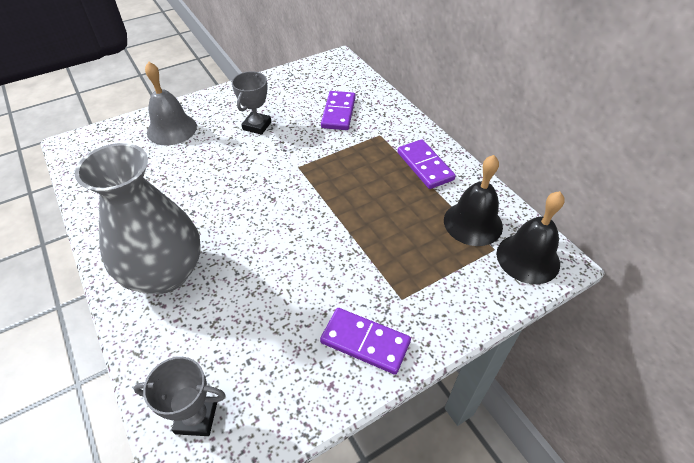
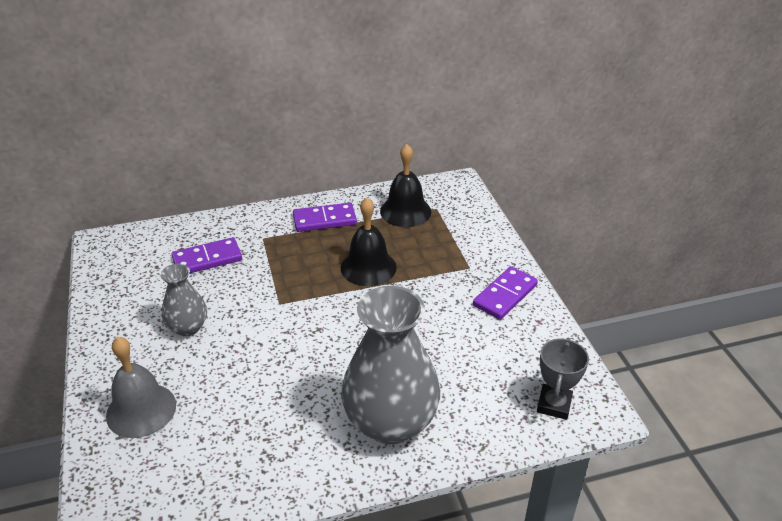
camera: 75 degrees left, 10 degrees down
grey trophy [232,71,271,135] -> grey vase [160,264,207,336]
purple domino [321,91,356,130] -> purple domino turned 45 degrees counterclockwise [171,237,242,273]
black bell [497,191,565,284] -> black bell moved to [341,197,397,286]

